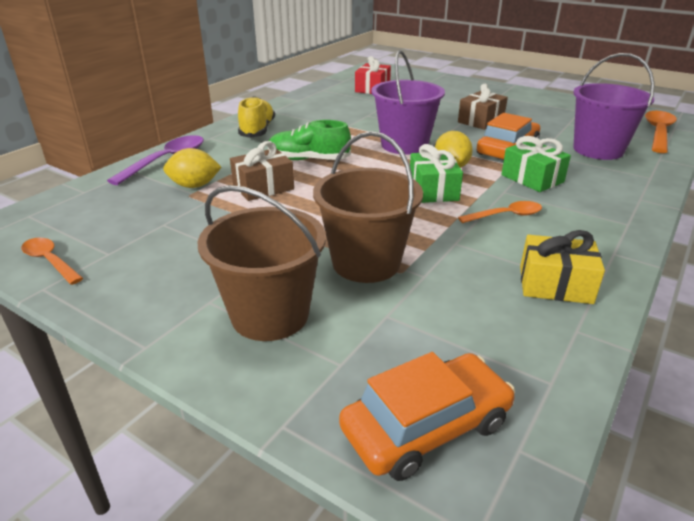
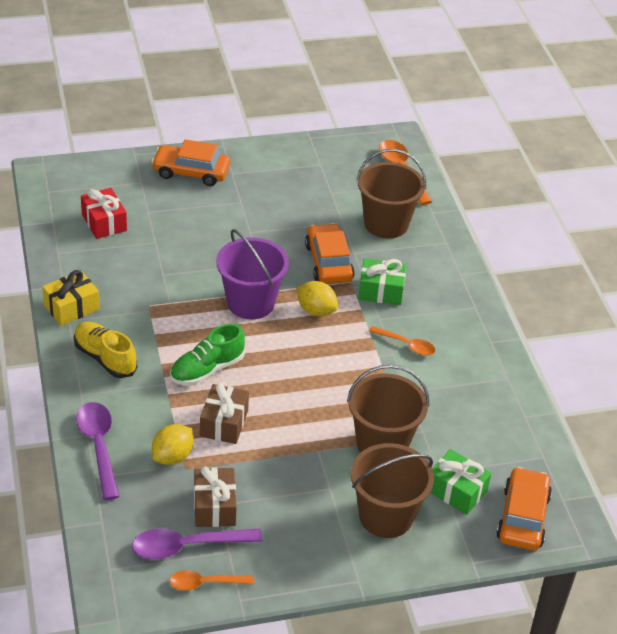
camera: 50 degrees left, 10 degrees up
green gift [410,144,463,203] -> green gift moved to [430,449,491,515]
brown gift [458,84,508,130] -> brown gift moved to [194,467,237,527]
orange spoon [458,201,542,223] -> orange spoon turned 90 degrees clockwise [369,326,436,356]
yellow gift [520,230,605,304] -> yellow gift moved to [42,270,100,326]
purple bucket [573,53,655,160] -> brown bucket [357,149,426,238]
none -> purple spoon [132,528,262,559]
none -> orange car [151,139,230,186]

